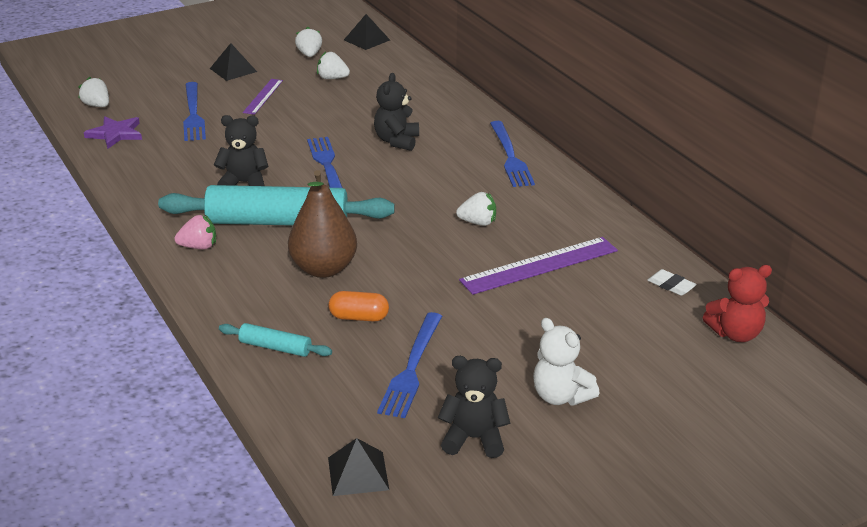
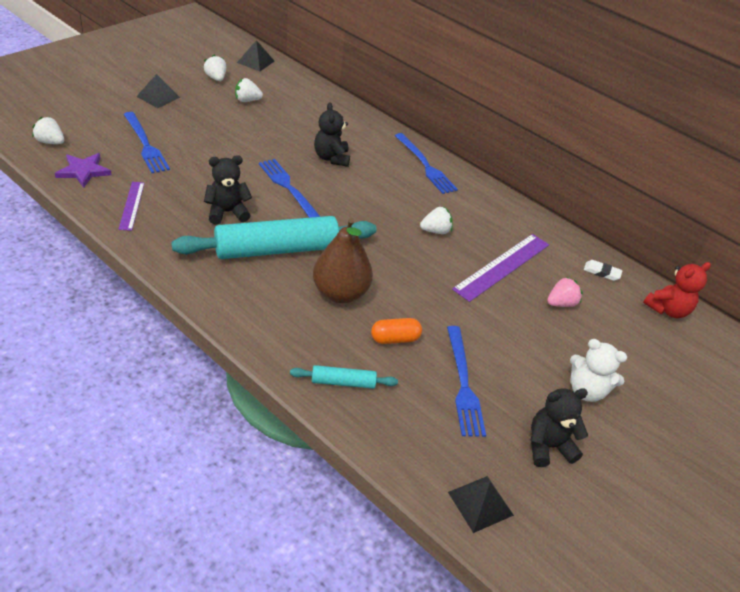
camera: 25 degrees left, 10 degrees up
pink strawberry [175,215,216,249] -> pink strawberry moved to [547,277,583,307]
purple ruler [243,79,283,115] -> purple ruler moved to [118,182,145,231]

